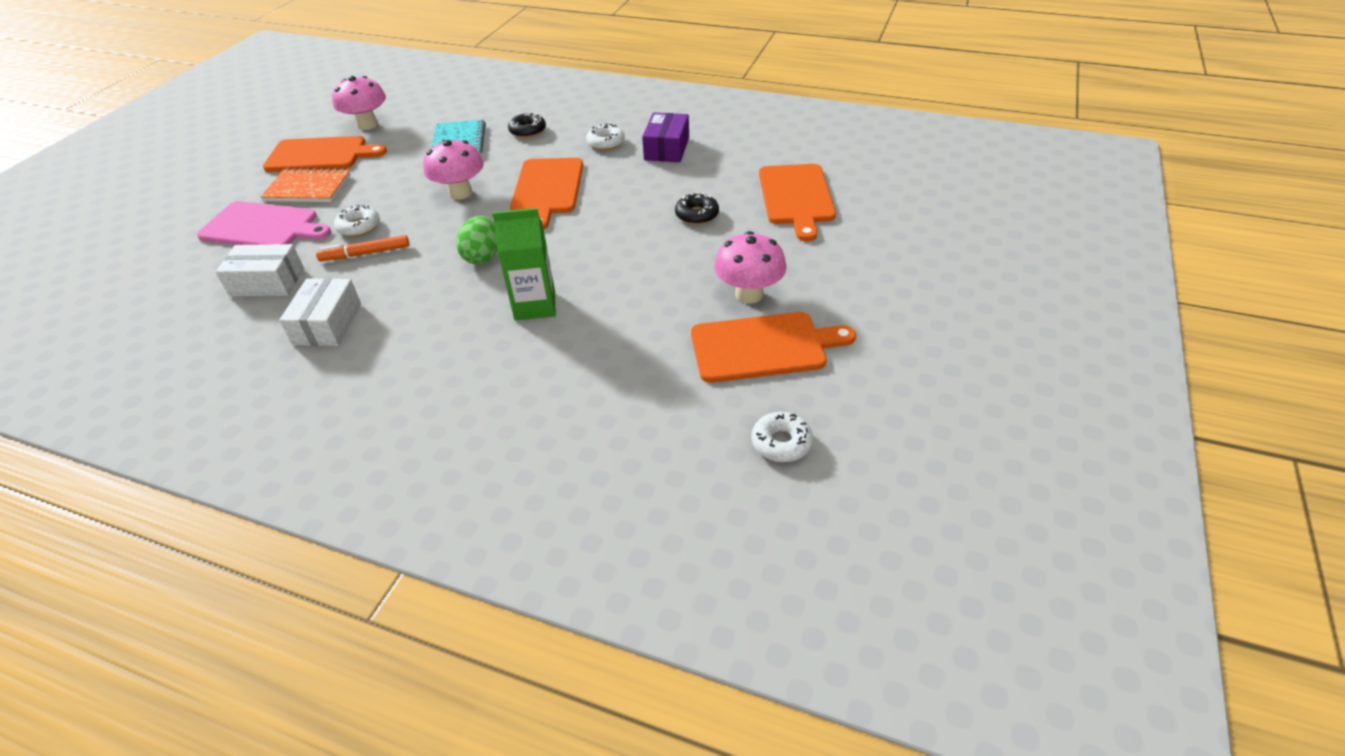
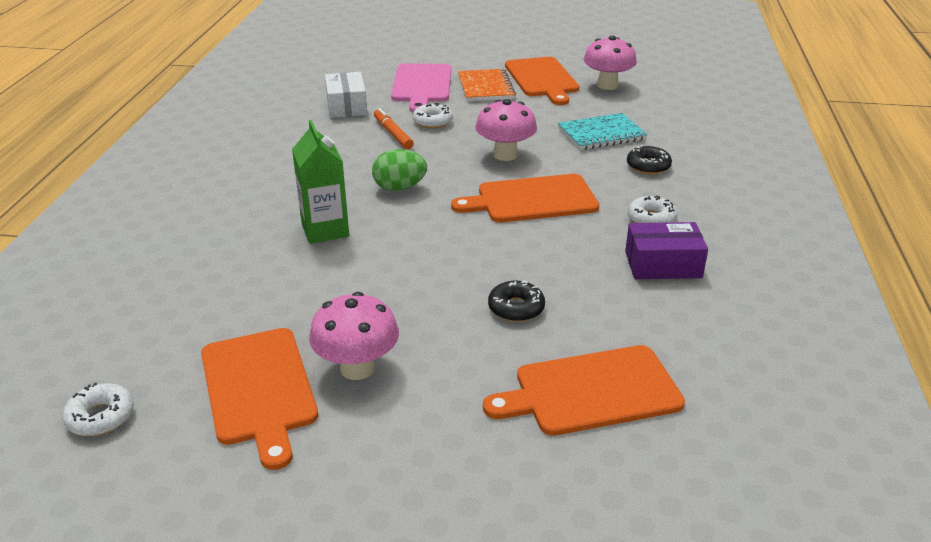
camera: 75 degrees right, 10 degrees down
white box [279,278,361,346] -> none

